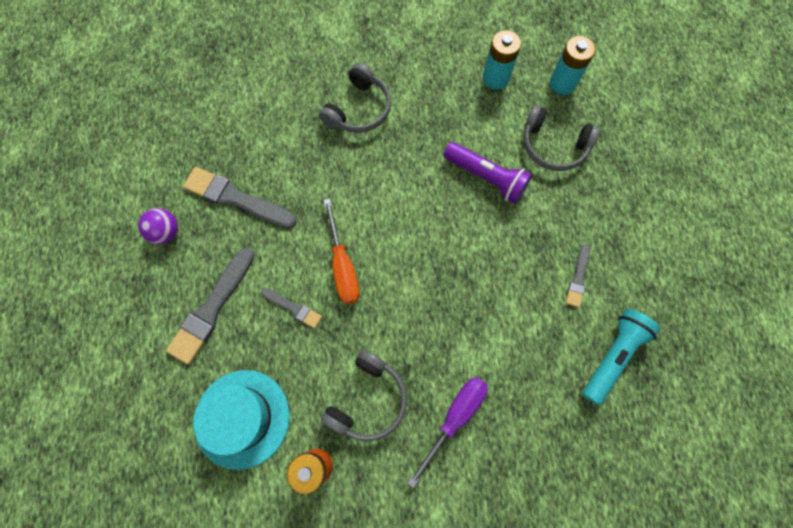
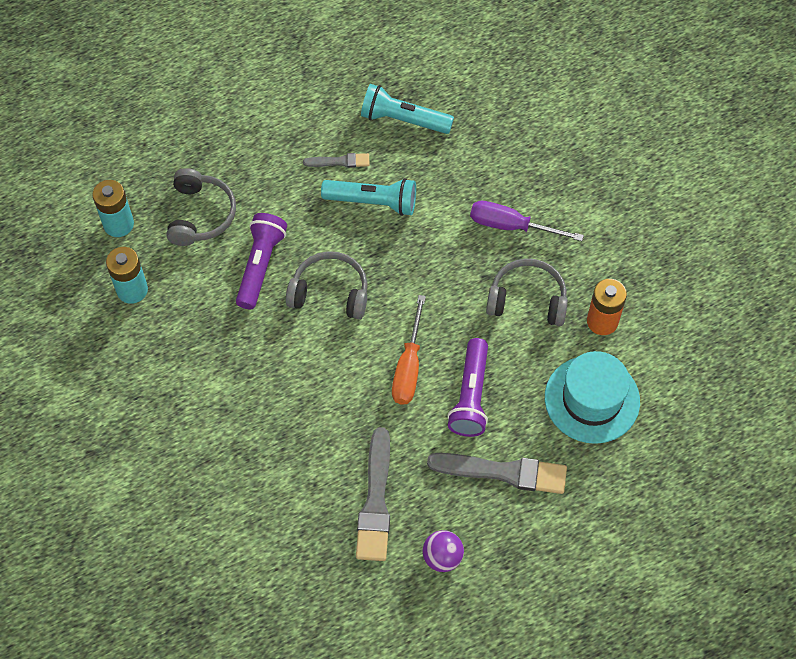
camera: 110 degrees left, 10 degrees down
grey brush [261,288,322,328] -> purple flashlight [447,338,488,437]
grey headphones [319,63,391,133] -> grey headphones moved to [286,251,368,319]
orange screwdriver [323,198,360,304] -> orange screwdriver turned 135 degrees clockwise [392,295,426,405]
none -> turquoise flashlight [321,178,416,216]

